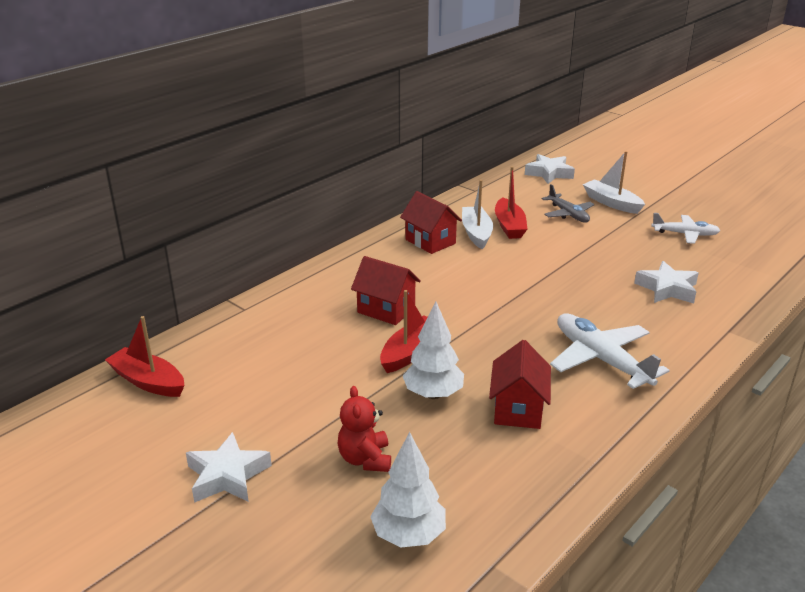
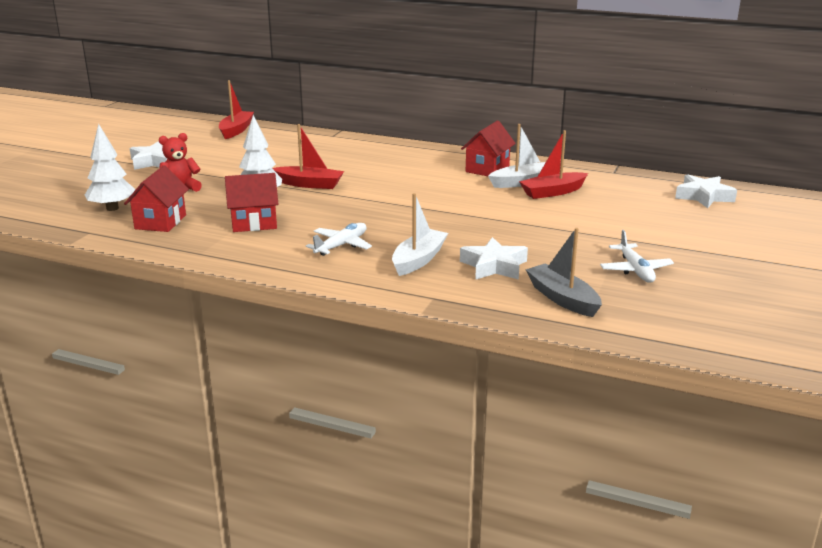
camera: 70 degrees right, 5 degrees down
red house [351,256,421,325] -> red house moved to [124,165,189,232]
grey plane [542,184,595,223] -> none
white plane [550,313,670,389] -> white plane [306,223,372,256], size x0.63
white boat [583,151,645,214] -> white boat moved to [392,193,448,276]
none -> grey boat [525,228,602,317]

